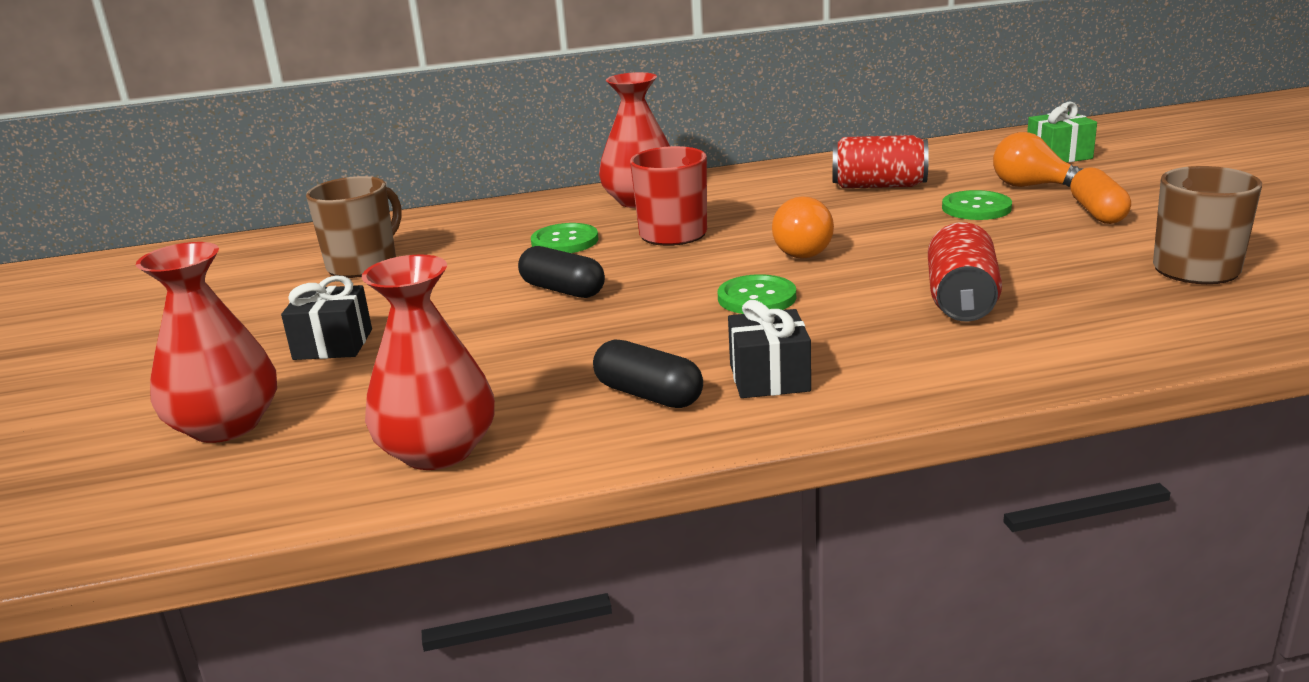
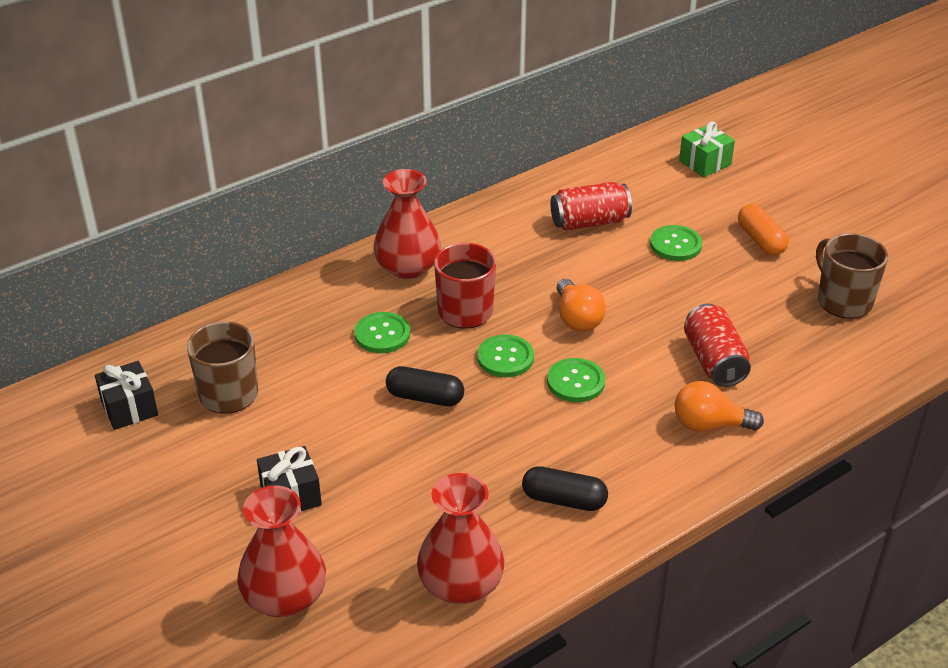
camera: 25 degrees left, 15 degrees up
black gift [728,300,811,398] -> black gift moved to [95,361,158,430]
orange light bulb [993,132,1083,187] -> orange light bulb moved to [675,381,764,432]
none -> green button [477,335,534,377]

